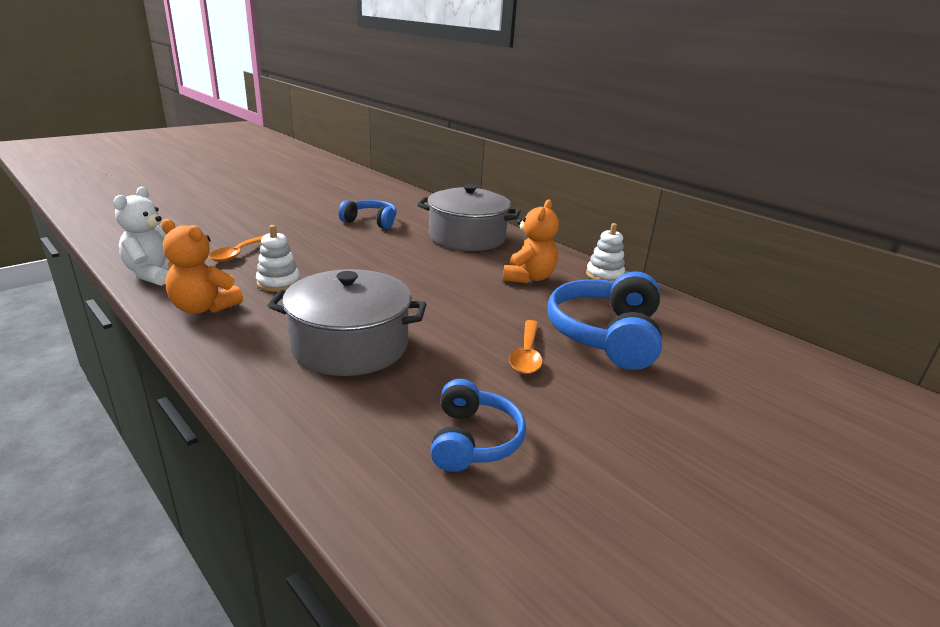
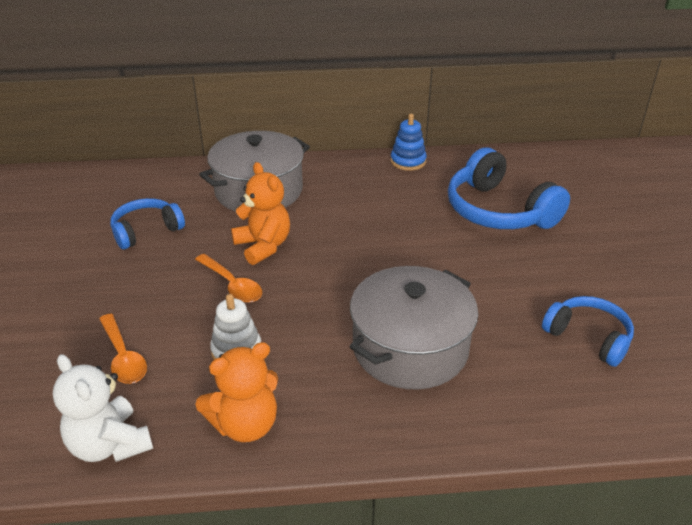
camera: 50 degrees left, 10 degrees up
orange teddy bear [503,199,559,283] -> orange teddy bear moved to [231,162,290,265]
orange spoon [509,320,543,374] -> orange spoon moved to [195,254,262,303]
white stacking toy [586,223,625,281] -> blue stacking toy [391,114,427,171]

